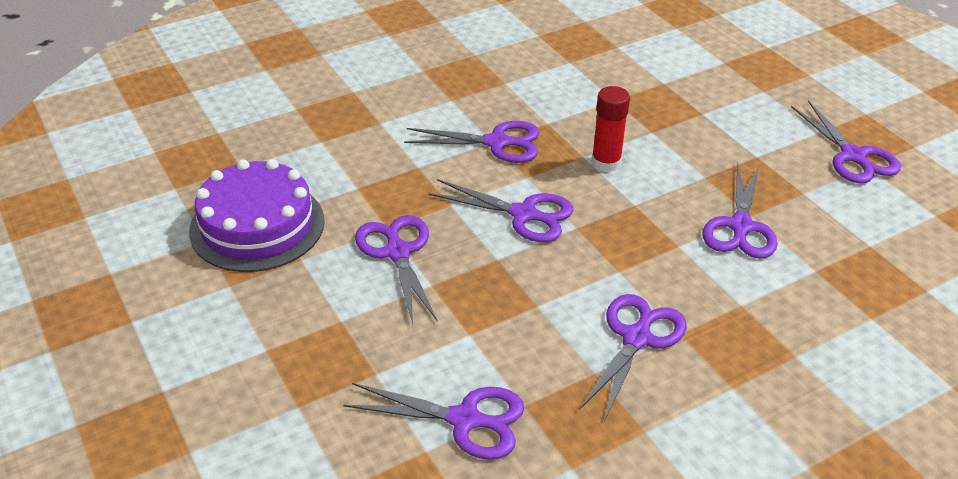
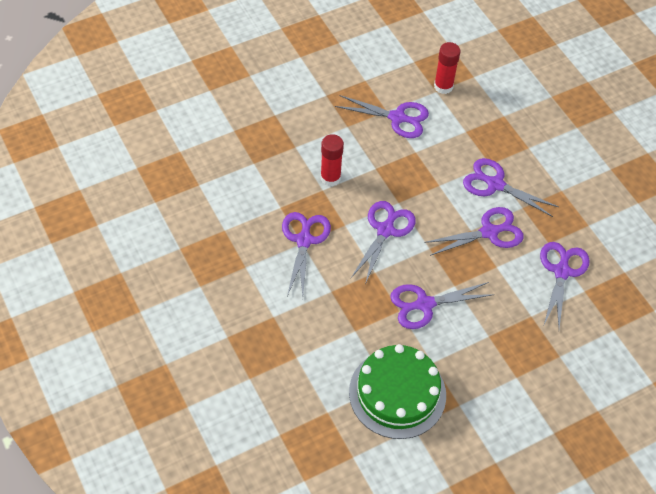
camera: 90 degrees left, 15 degrees up
purple cake [189,159,325,272] -> green cake [349,344,446,439]
purple scissors [791,100,901,183] -> purple scissors moved to [424,207,524,256]
none -> red glue stick [434,42,461,94]

